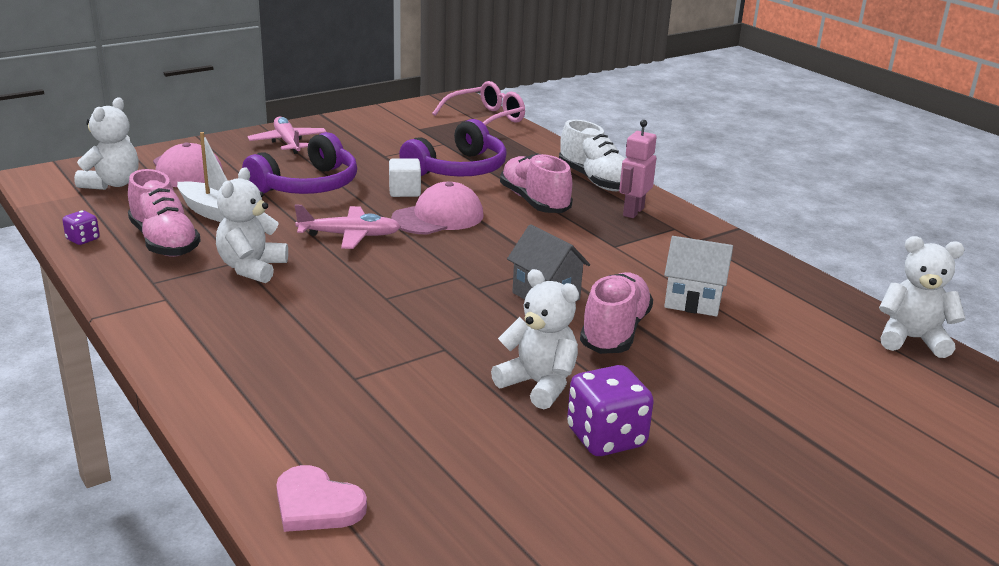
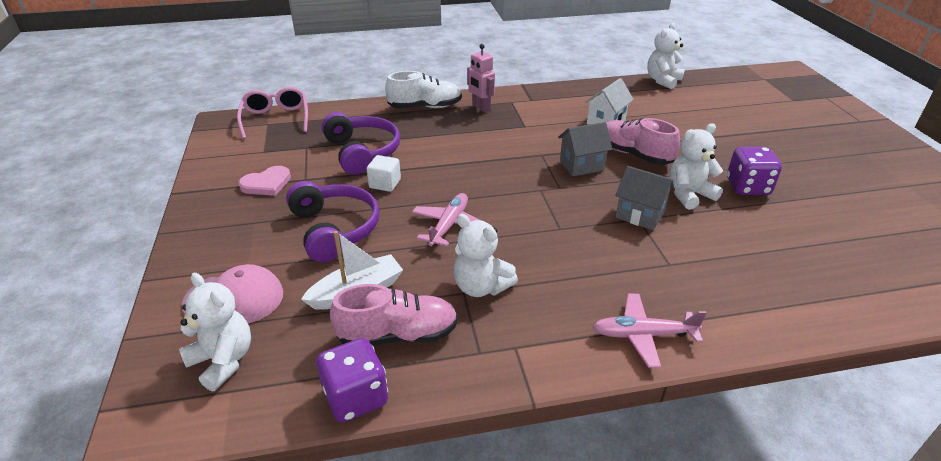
camera: 65 degrees left, 10 degrees up
purple dice [62,211,100,245] -> purple dice [316,338,388,422], size x1.93
pink plane [247,117,327,154] -> pink plane moved to [593,294,706,368]
pink heart [276,465,367,532] -> pink heart moved to [238,166,291,196]
pink cap [391,181,484,235] -> none
pink shoe [500,153,573,213] -> none
none -> grey house [615,166,674,230]

